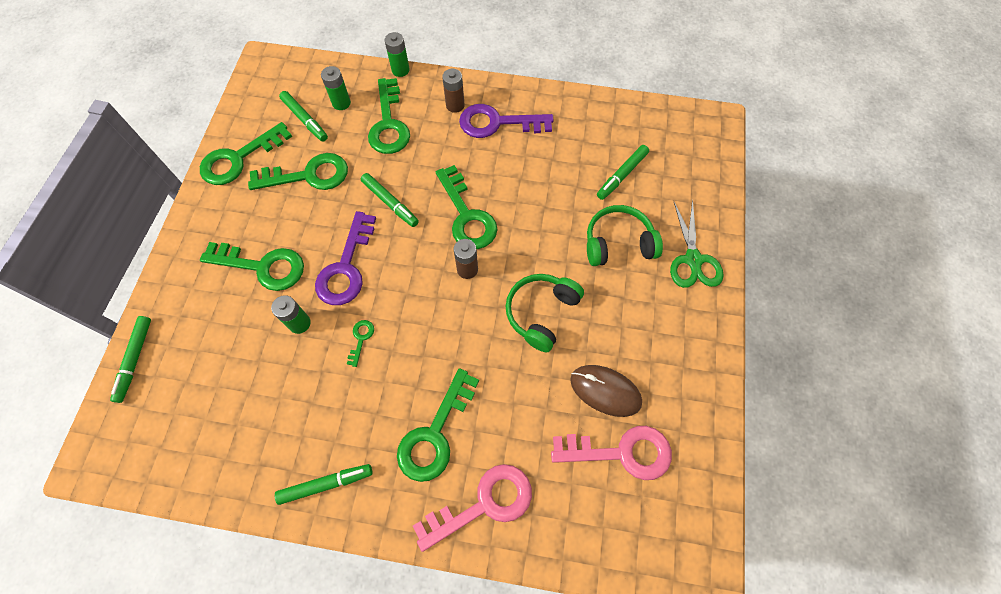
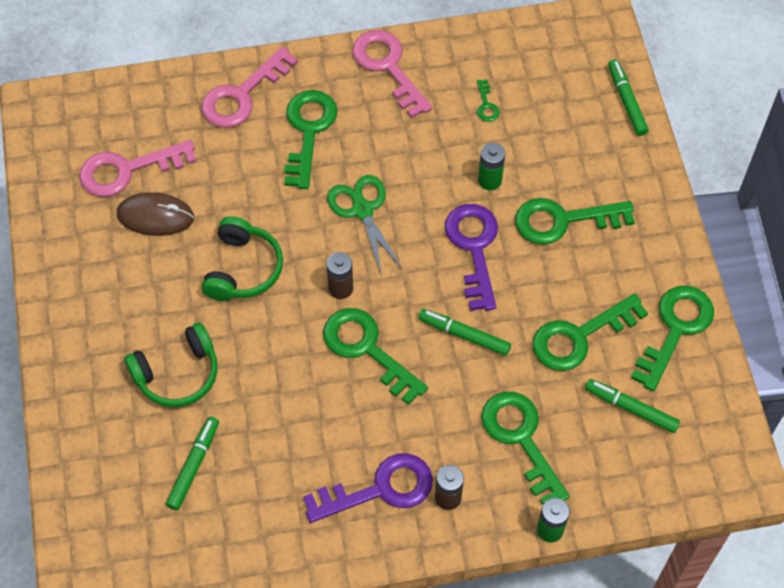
camera: 160 degrees right, 5 degrees down
green marker [275,464,372,505] -> pink key [352,30,432,118]
green battery [321,66,351,110] -> none
green key [347,320,374,367] -> green key moved to [477,80,500,122]
green scissors [670,199,724,288] -> green scissors moved to [327,175,403,276]

